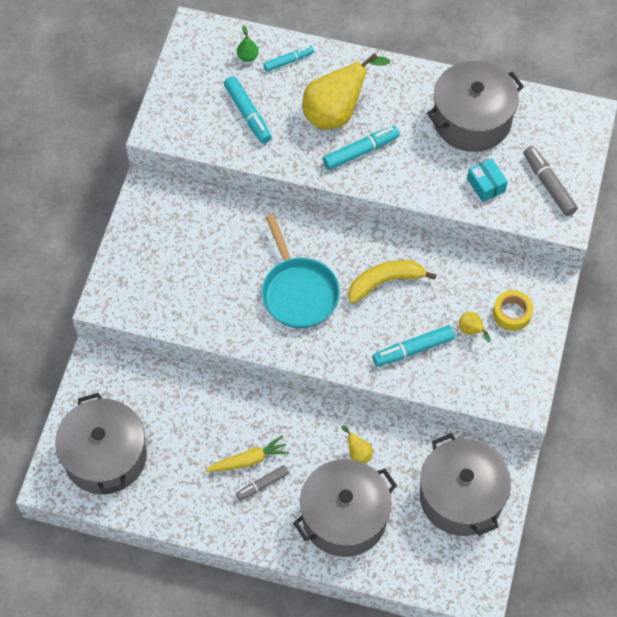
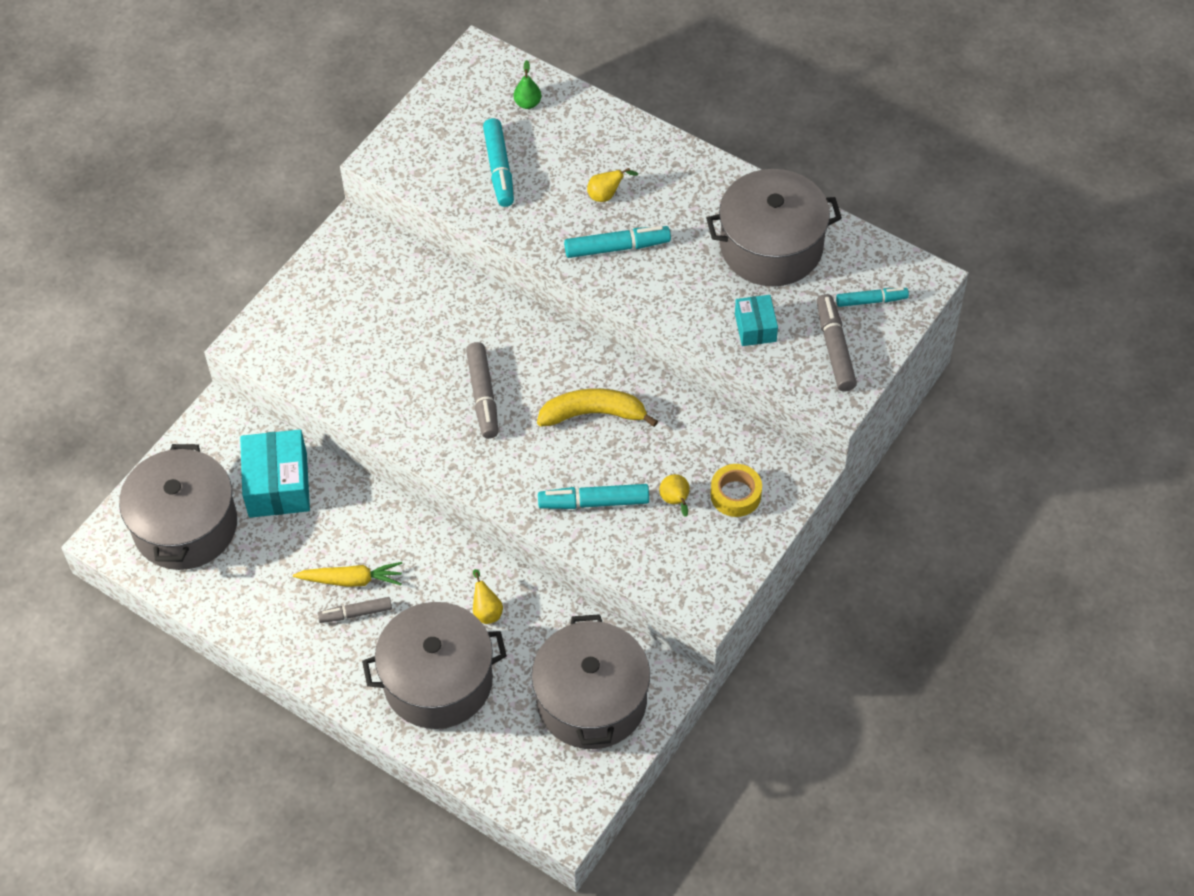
camera: 20 degrees right, 5 degrees down
turquoise pan [262,214,340,328] -> grey marker [466,342,498,439]
turquoise marker [263,46,314,72] -> turquoise marker moved to [836,288,909,307]
yellow pear [302,53,390,130] -> yellow pear [587,168,638,202], size x0.42
none -> turquoise box [240,429,310,518]

